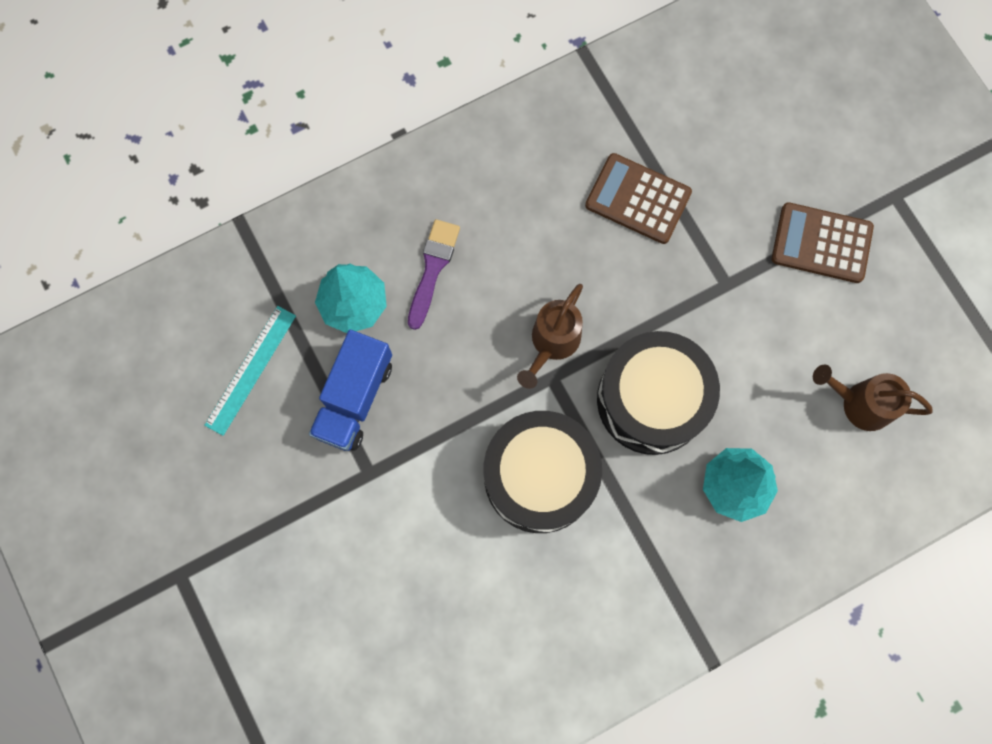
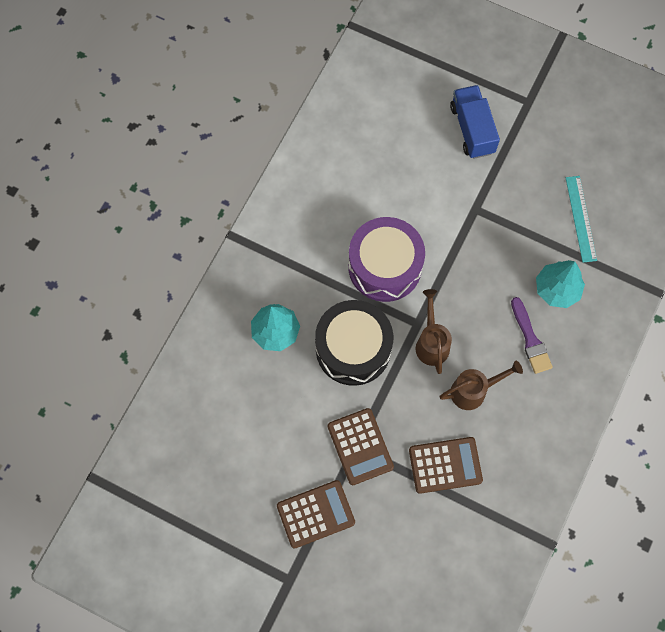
camera: 145 degrees right, 5 degrees down
blue truck [309,330,392,451] -> blue truck moved to [450,85,500,159]
black drum [484,411,602,533] -> purple drum [348,217,425,302]
brown watering can [813,364,933,431] -> brown watering can moved to [439,361,523,410]
none -> brown calculator [328,408,394,485]

